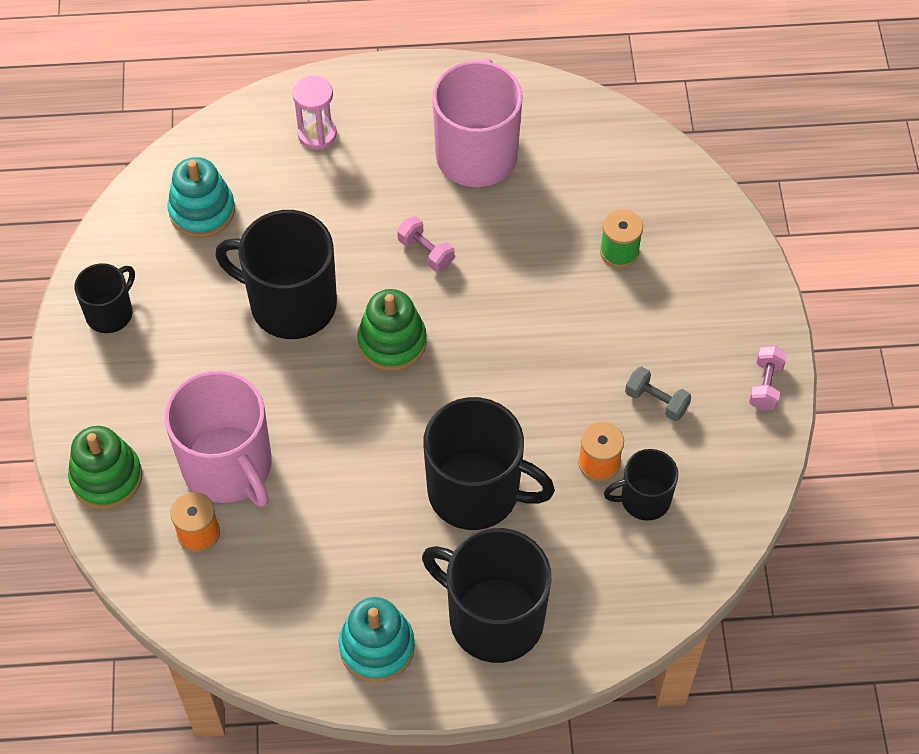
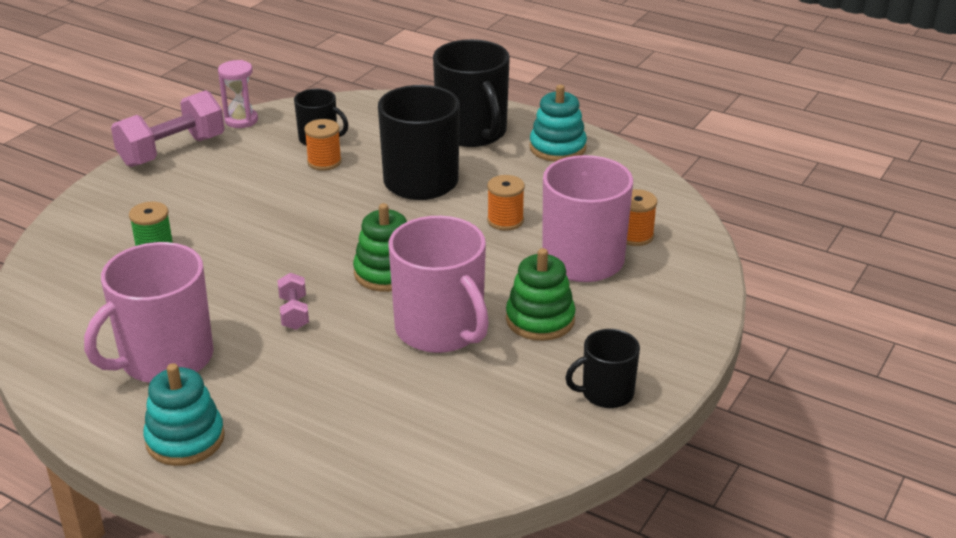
camera: 145 degrees left, 25 degrees down
green stacking toy [68,426,142,509] -> green stacking toy moved to [506,248,576,341]
turquoise stacking toy [167,157,235,238] -> turquoise stacking toy moved to [143,363,225,466]
black mug [215,210,337,339] -> pink mug [389,216,489,353]
pink hourglass [293,76,337,150] -> pink hourglass moved to [218,60,258,128]
grey dumbbell [625,366,691,421] -> none
pink dumbbell [749,345,787,410] -> pink dumbbell [111,90,225,167], size x2.04
none -> orange spool [487,175,525,231]

